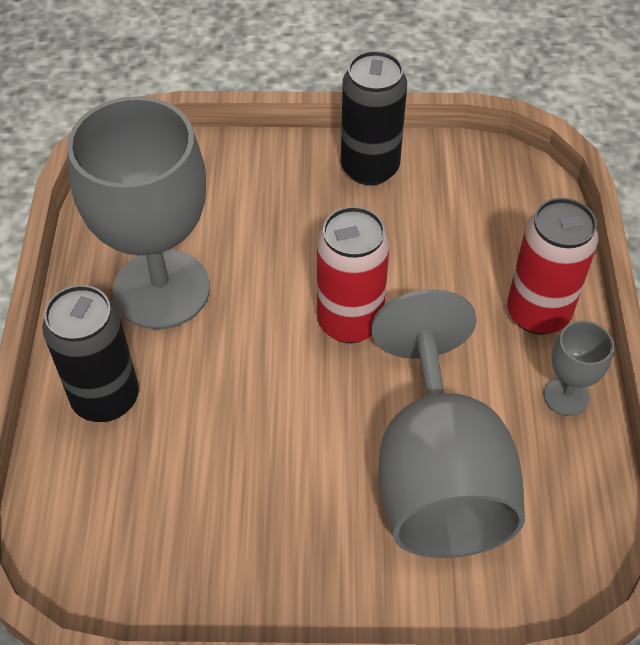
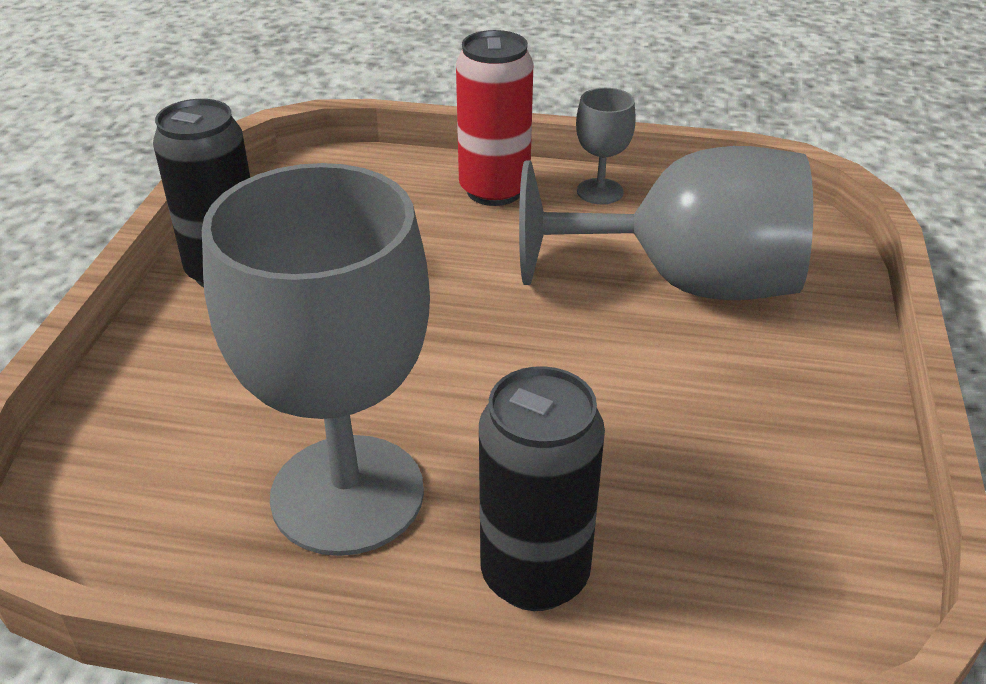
camera: 80 degrees left, 15 degrees down
red can [317,206,390,343] -> none

